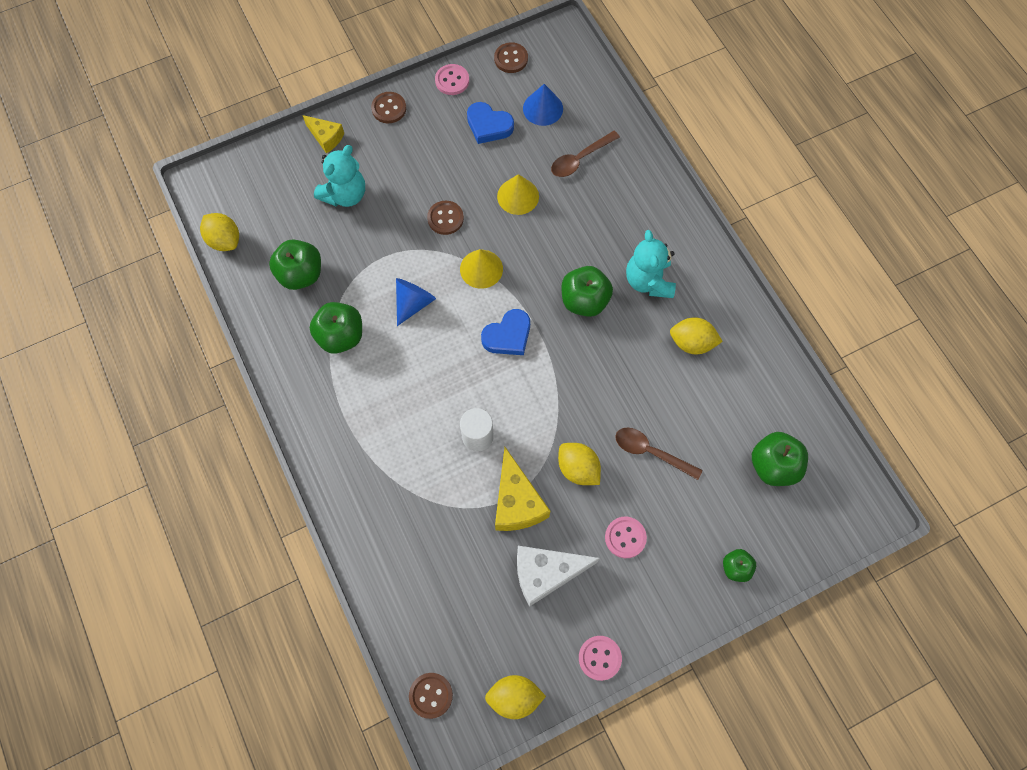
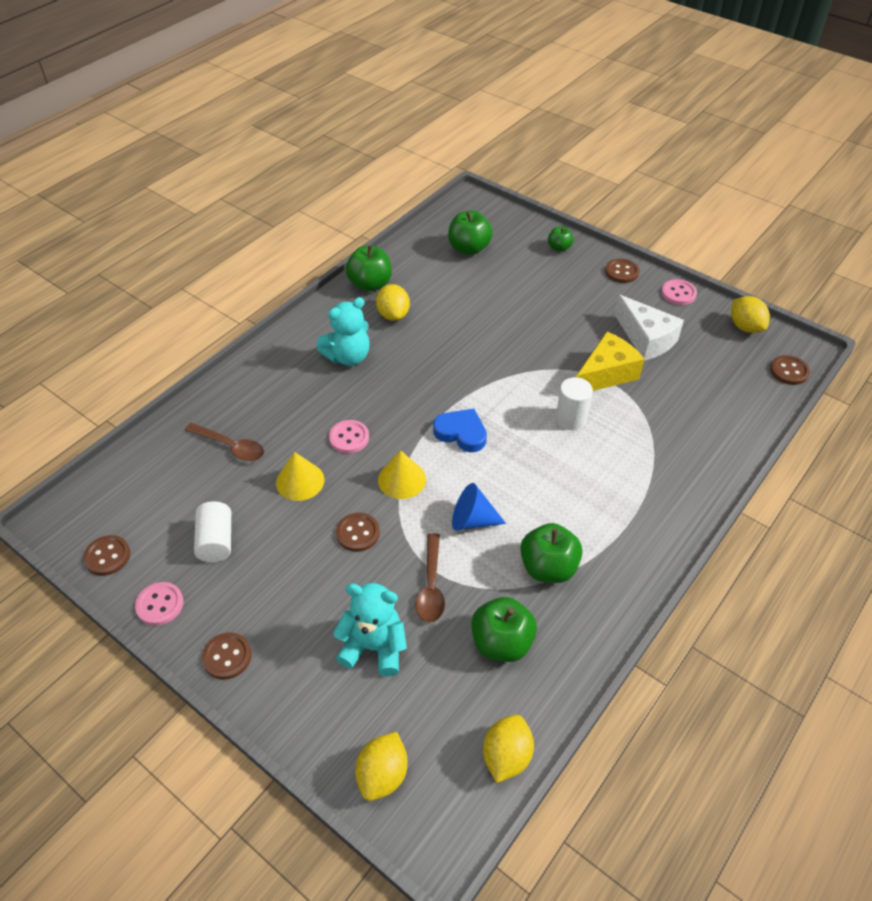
camera: 115 degrees left, 20 degrees down
yellow cheese [302,115,344,154] -> none
blue heart [467,102,514,144] -> white cylinder [194,501,231,562]
blue cone [523,84,563,126] -> none
yellow lemon [558,443,601,485] -> yellow lemon moved to [355,732,408,801]
green apple [561,266,613,317] -> green apple moved to [345,245,392,292]
pink button [605,517,647,558] -> pink button moved to [329,420,369,453]
brown spoon [615,428,703,480] -> brown spoon moved to [415,533,445,623]
none -> brown button [605,258,640,283]

